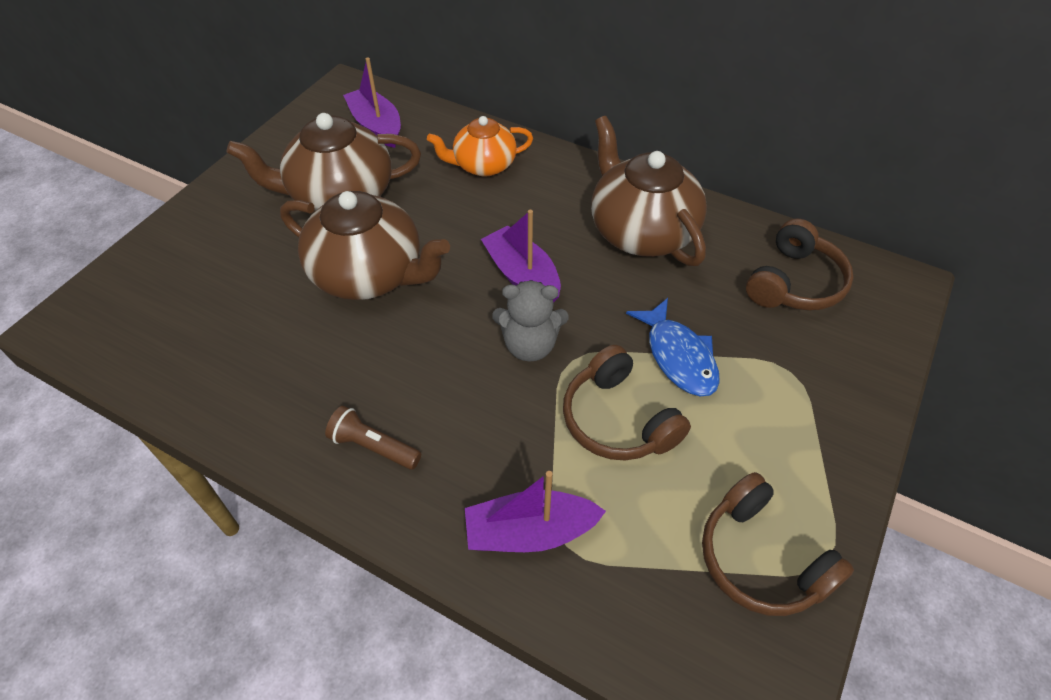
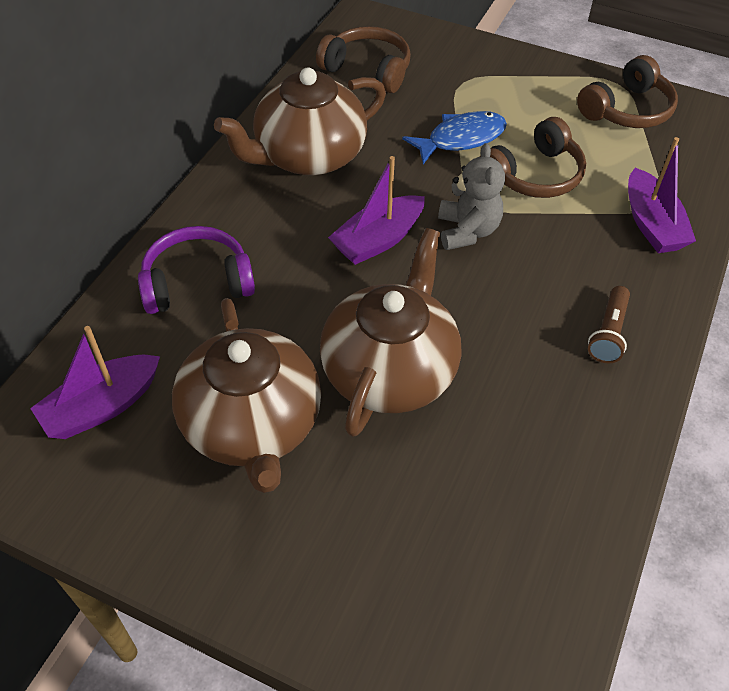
camera: 95 degrees left, 0 degrees up
orange teapot [427,116,533,177] -> purple headphones [138,226,255,314]

